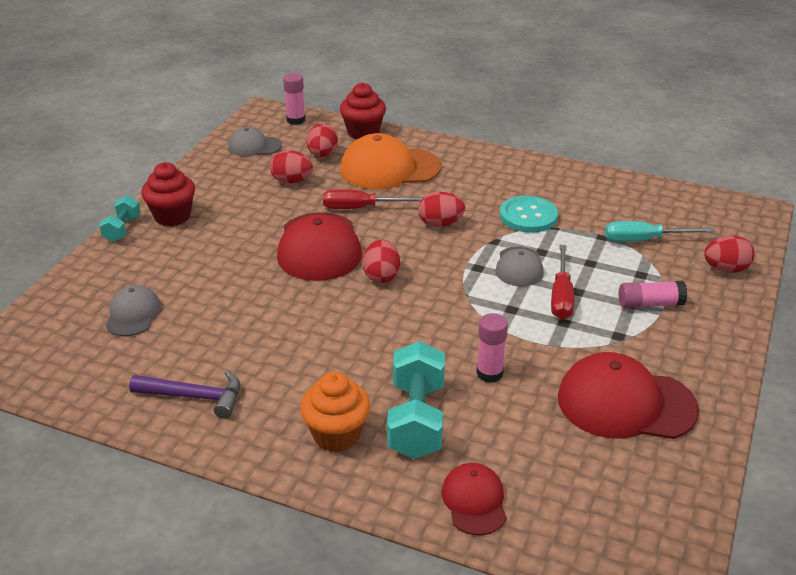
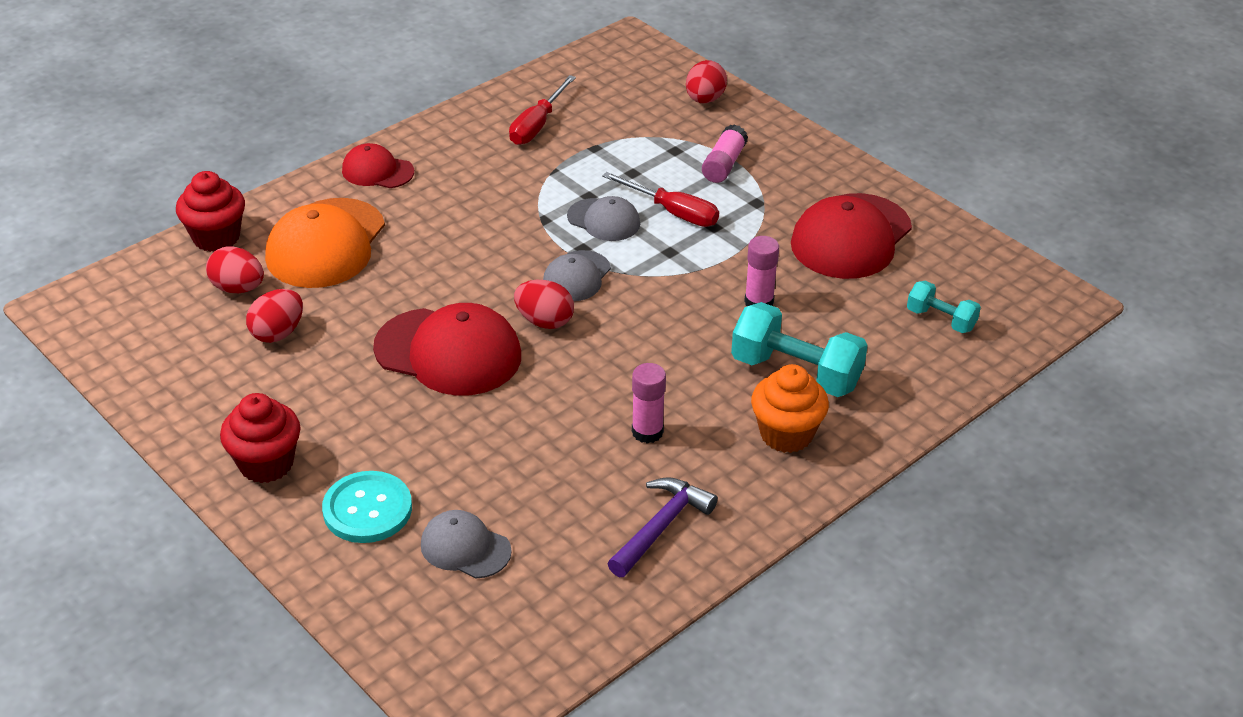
camera: 65 degrees left, 5 degrees up
turquoise dumbbell [99,195,141,242] -> turquoise dumbbell moved to [907,281,981,333]
grey cap [228,127,282,156] -> grey cap moved to [543,250,611,301]
pink glue stick [283,73,305,125] -> pink glue stick moved to [632,363,666,444]
red screwdriver [323,189,424,209] -> red screwdriver moved to [509,75,576,145]
red egg [418,192,465,227] -> none
red cap [442,463,507,535] -> red cap moved to [342,143,414,188]
turquoise button [500,195,558,233] -> turquoise button moved to [322,471,412,543]
turquoise screwdriver [605,221,715,242] -> none

